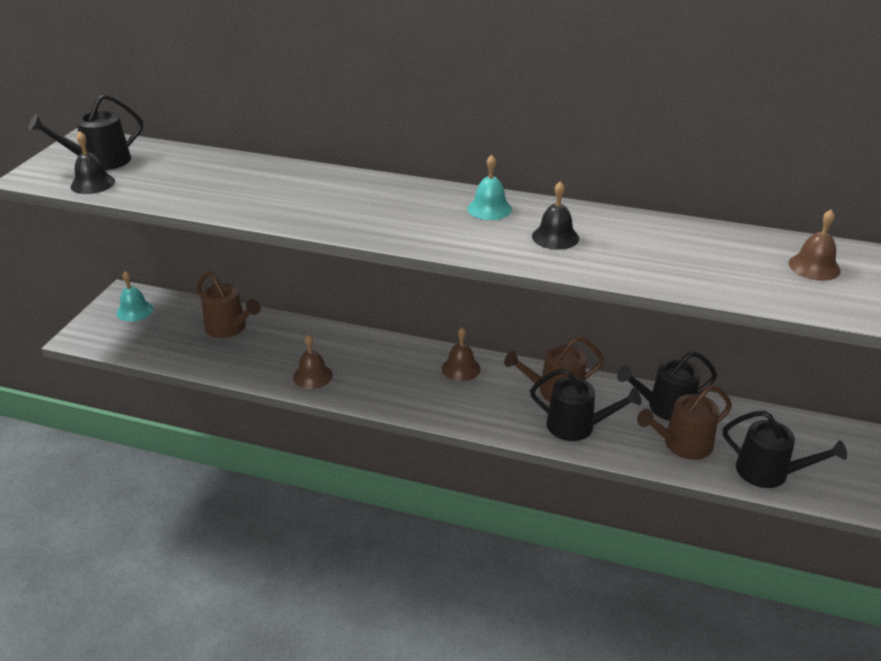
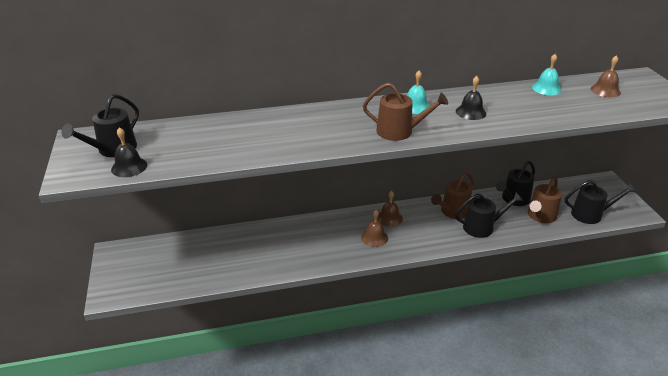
camera: 30 degrees left, 0 degrees up
turquoise bell [116,271,153,321] -> turquoise bell moved to [532,54,562,95]
brown watering can [197,271,261,338] -> brown watering can moved to [363,83,448,141]
brown bell [293,335,333,389] -> brown bell moved to [361,210,388,247]

